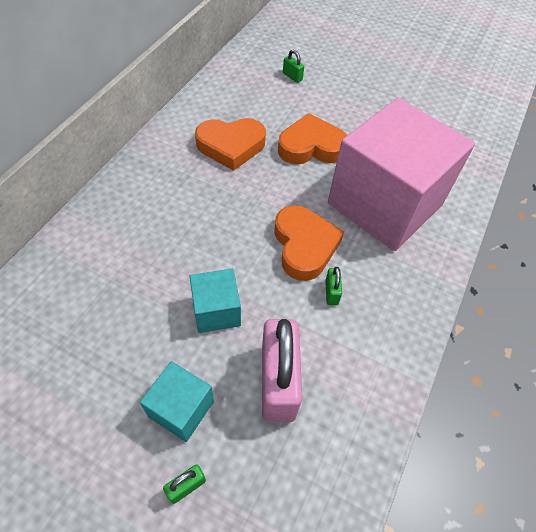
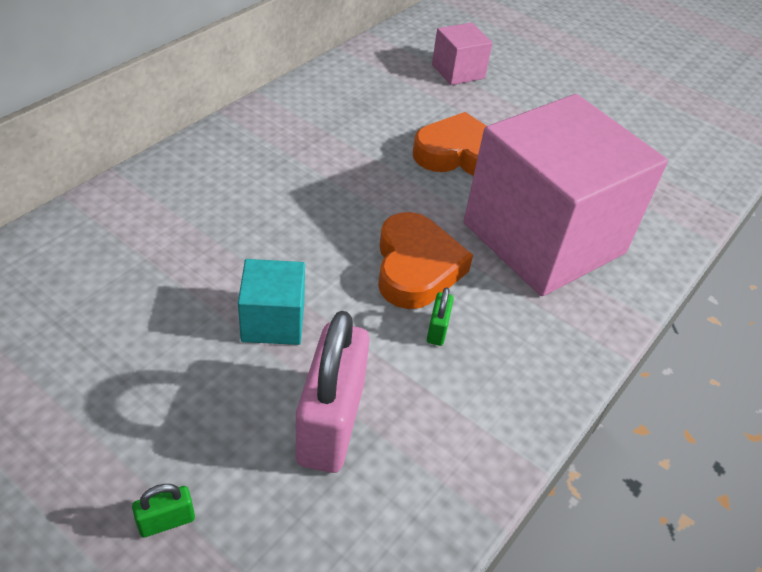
camera: 10 degrees right, 10 degrees down
turquoise cube [140,361,214,442] -> none
orange heart [195,118,266,171] -> none
green padlock [283,50,304,83] -> pink cube [432,23,492,85]

